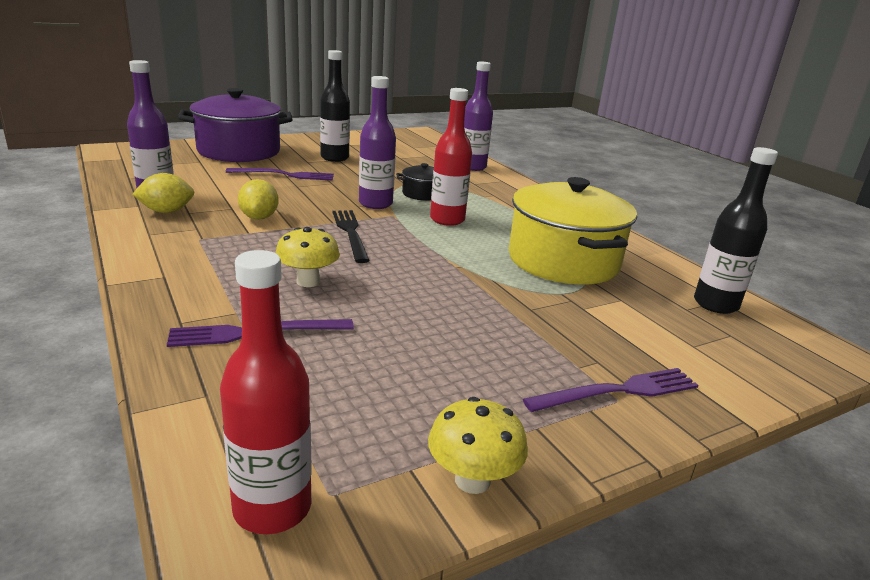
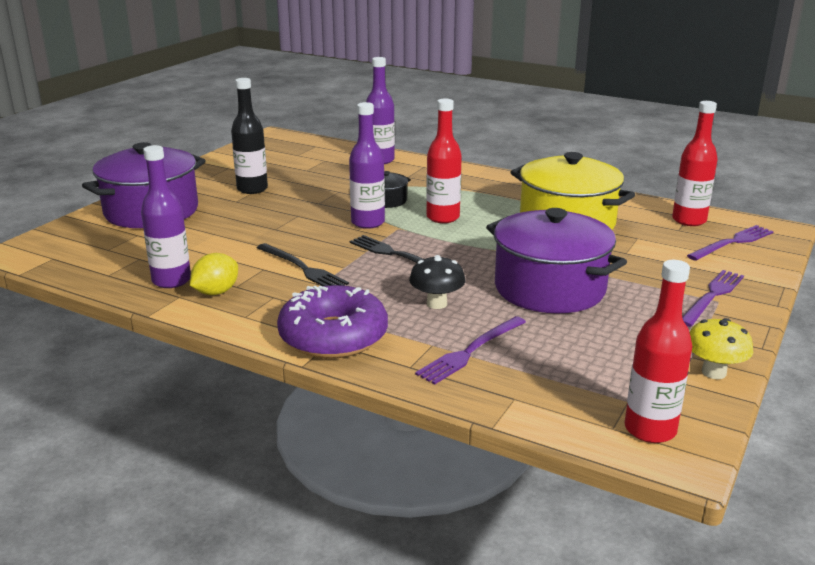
camera: 30 degrees left, 0 degrees up
purple fork [225,168,334,180] -> purple fork moved to [687,225,774,261]
yellow lemon [238,179,279,220] -> black fork [257,243,349,286]
yellow mushroom [275,227,340,287] -> black mushroom [409,255,466,309]
black bottle [694,147,778,314] -> red bottle [672,101,718,226]
none -> purple donut [277,285,388,359]
none -> purple pot [486,208,627,314]

